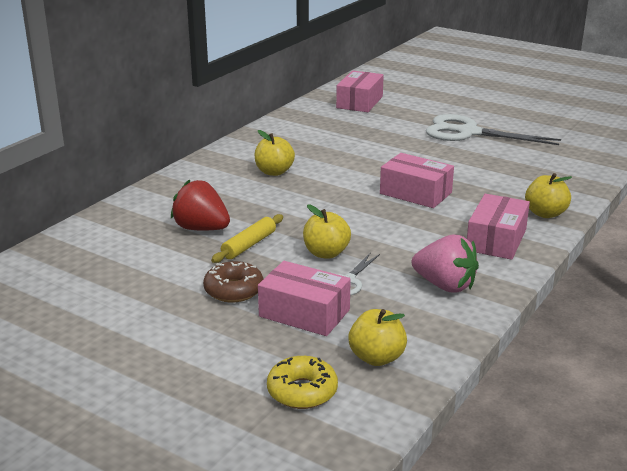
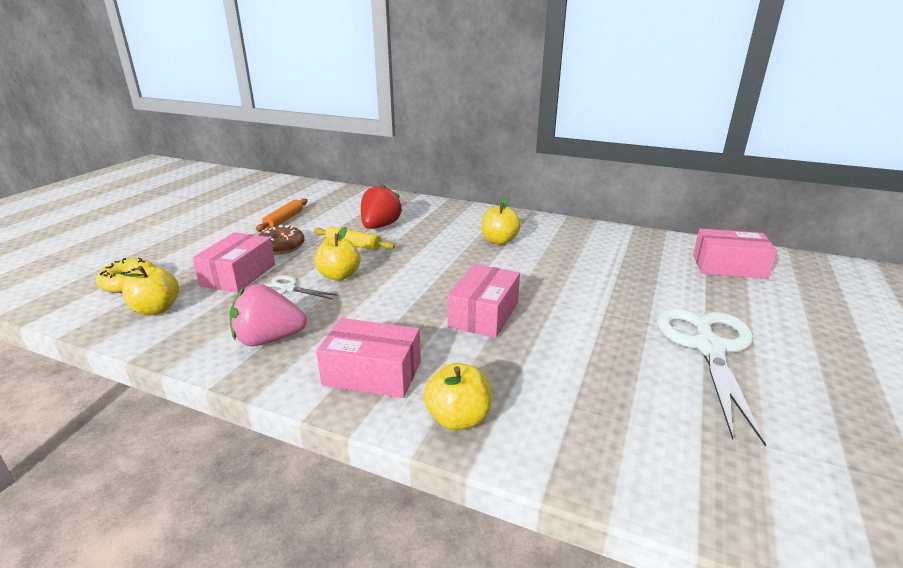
camera: 80 degrees right, 0 degrees up
pink strawberry [412,235,479,292] -> pink strawberry turned 60 degrees clockwise [230,284,307,346]
none -> orange rolling pin [256,199,307,232]

